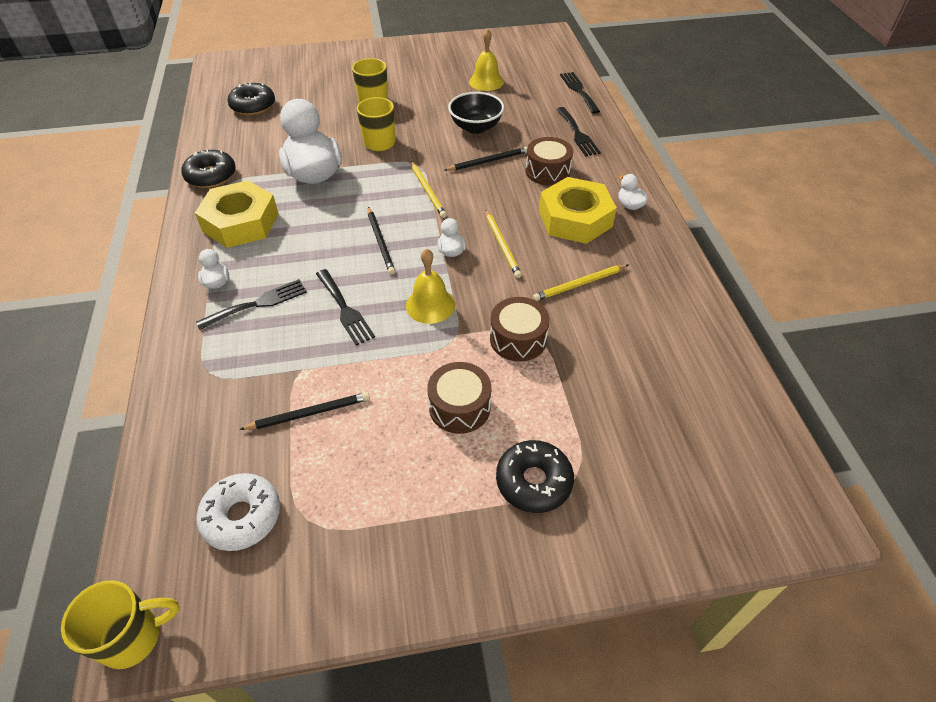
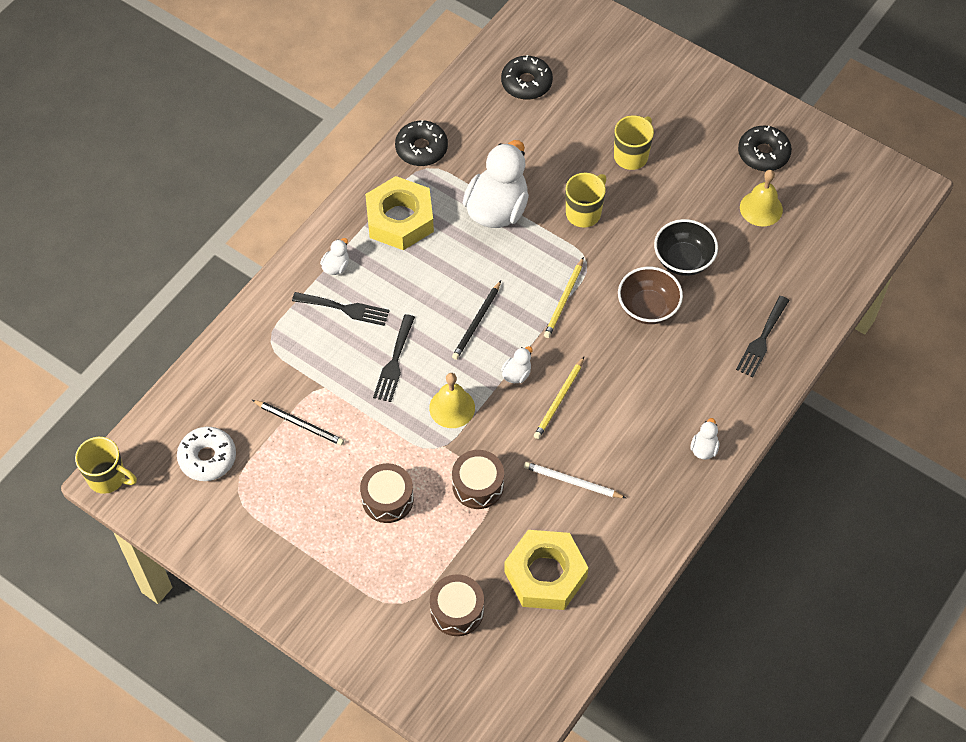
camera: 45 degrees right, 10 degrees up
black pencil [444,146,527,171] -> brown bowl [618,267,683,324]
black donut [496,440,574,513] -> black donut moved to [738,126,792,171]
brown drum [526,137,573,185] -> brown drum moved to [430,574,484,636]
yellow pencil [533,264,628,301] -> white pencil [524,462,626,498]
yellow nut [539,177,617,244] -> yellow nut moved to [504,530,589,610]
black fork [560,72,600,114] -> none

